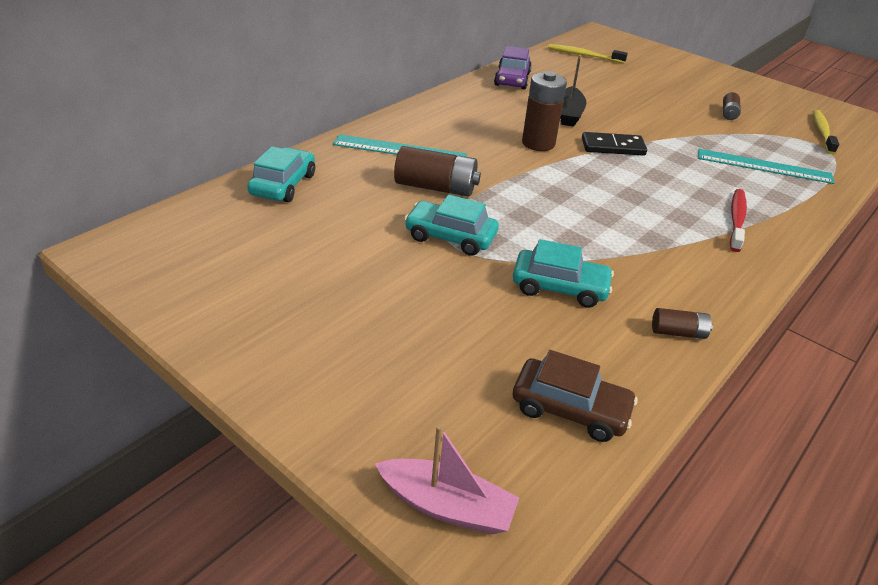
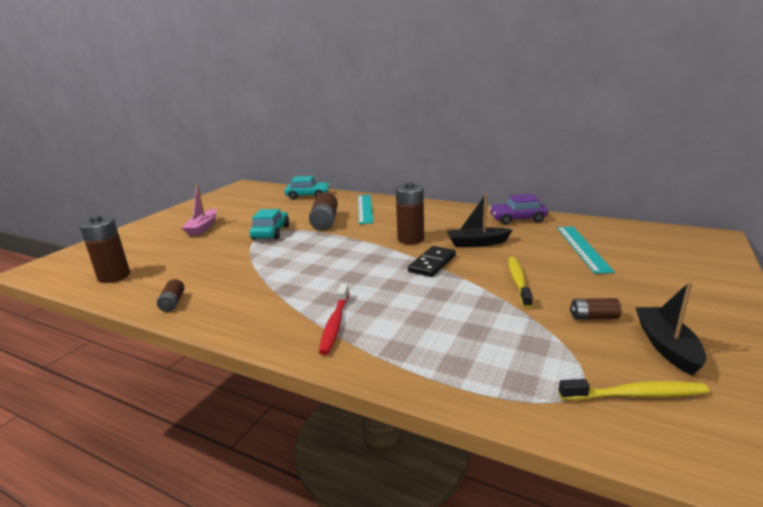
camera: 80 degrees right, 15 degrees down
pink boat [375,425,520,534] -> pink boat moved to [182,184,217,236]
turquoise car [513,239,614,308] -> none
brown car [513,350,638,442] -> brown battery [79,215,130,283]
yellow toothbrush [548,44,628,64] -> yellow toothbrush moved to [508,257,533,308]
black domino [582,132,647,156] -> black domino turned 45 degrees clockwise [408,246,456,277]
turquoise ruler [698,149,835,184] -> turquoise ruler moved to [557,227,615,274]
red toothbrush [730,189,747,252] -> red toothbrush turned 90 degrees clockwise [319,284,349,355]
none -> black boat [636,282,706,376]

